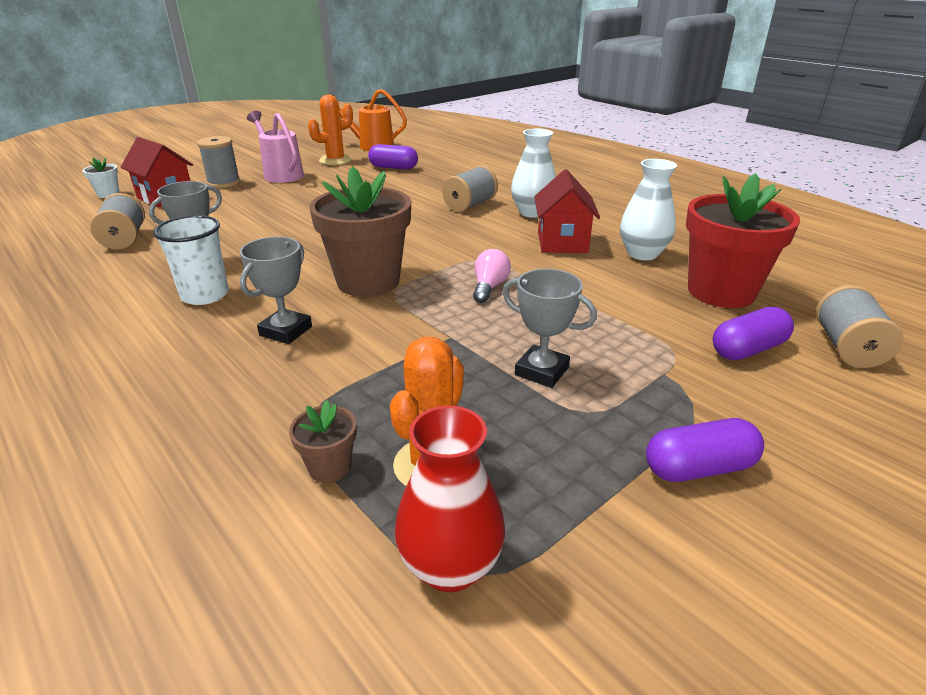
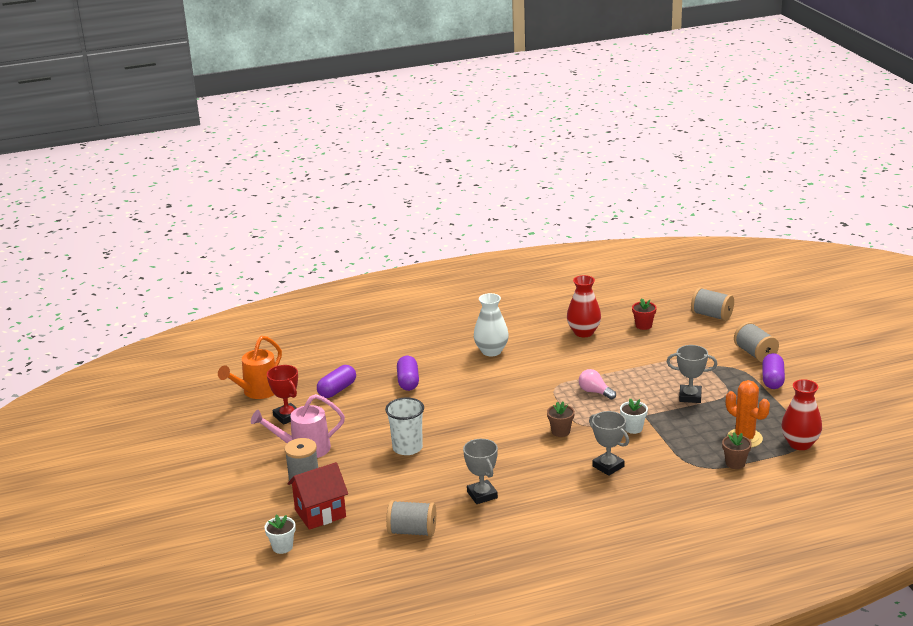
camera: 65 degrees left, 5 degrees down
white cup [153,215,229,305] -> white cup moved to [385,397,424,455]
orange cactus [308,95,353,165] -> red trophy [267,365,298,425]
brown flower pot [309,166,411,297] -> brown flower pot [547,402,575,437], size x0.43
grey spool [442,165,498,212] -> grey spool moved to [734,322,779,363]
grey trophy [502,269,597,388] -> grey trophy turned 45 degrees clockwise [667,345,717,403]
red house [534,169,600,253] -> none
white vase [620,159,677,260] -> red vase [567,275,601,337]
red flower pot [686,173,800,308] -> red flower pot [632,299,657,330], size x0.43
purple capsule [713,307,794,360] -> purple capsule moved to [397,356,419,391]
none -> white flower pot [620,399,648,434]

